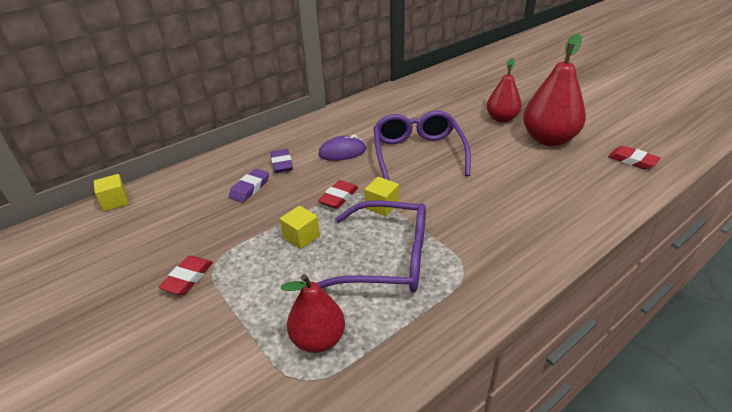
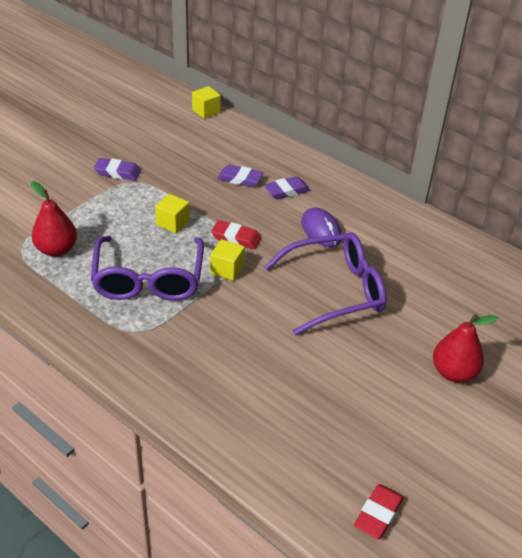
camera: 75 degrees right, 5 degrees up
red eraser [158,256,213,295] -> purple eraser [94,158,141,181]
red pear [523,34,586,146] -> none

